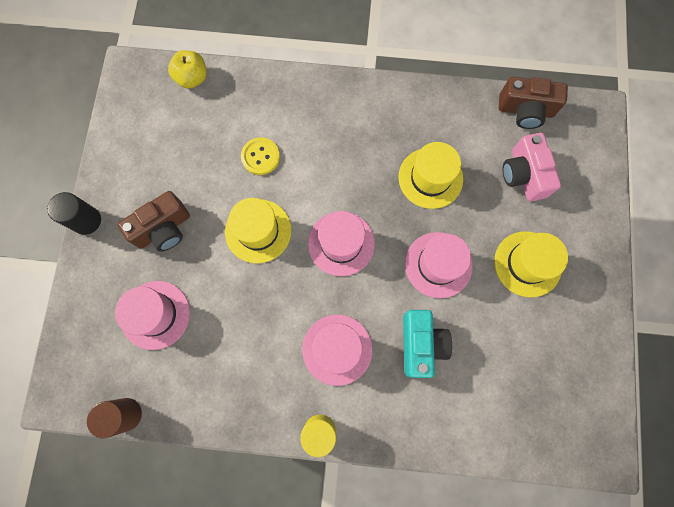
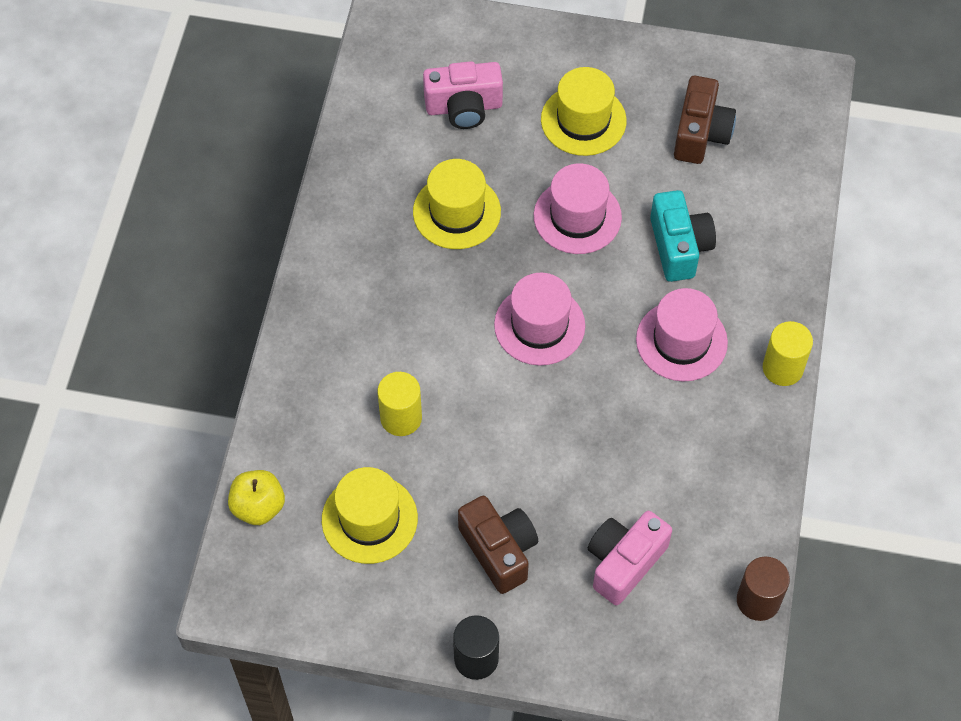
camera: 85 degrees left, 15 degrees down
pink hat [115,281,190,350] -> pink camera [588,511,672,605]
yellow hat [225,198,291,264] -> yellow hat moved to [322,467,418,564]
yellow button [241,137,280,175] -> yellow cylinder [377,372,422,436]
turquoise camera [403,310,452,378] -> turquoise camera turned 75 degrees clockwise [650,190,716,282]
brown camera [499,77,568,129] -> brown camera moved to [674,76,736,164]

